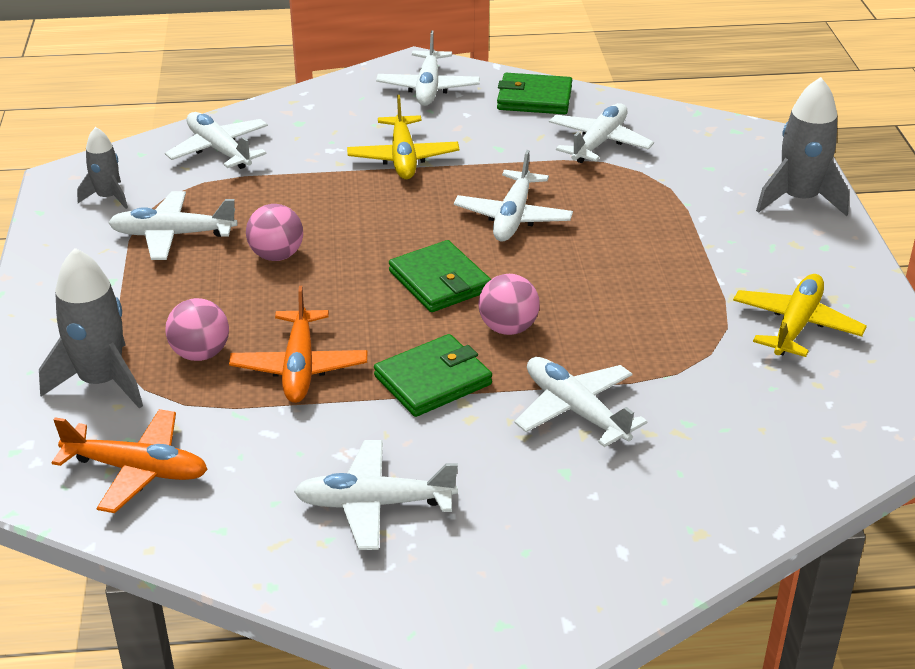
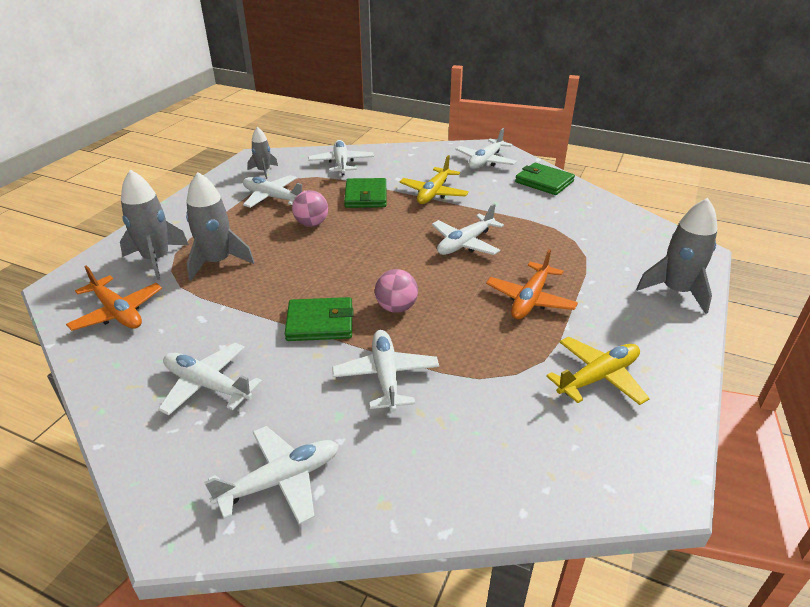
camera: 30 degrees right, 0 degrees up
pink ball [165,298,229,361] -> grey rocket [186,172,255,281]
orange plane [229,286,367,403] -> orange plane moved to [486,249,578,319]
green wallet [389,240,491,312] -> green wallet moved to [344,178,386,208]
white plane [549,103,654,163] -> white plane moved to [204,426,339,524]

